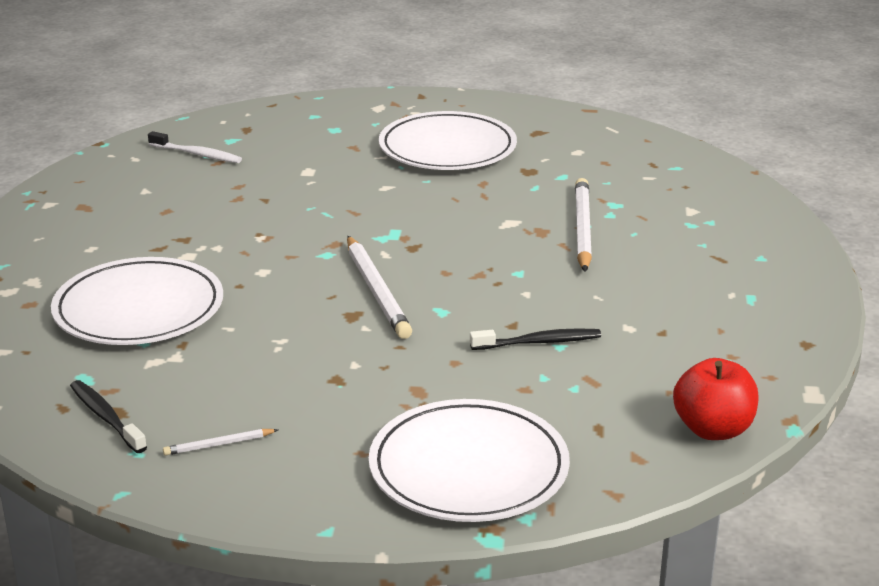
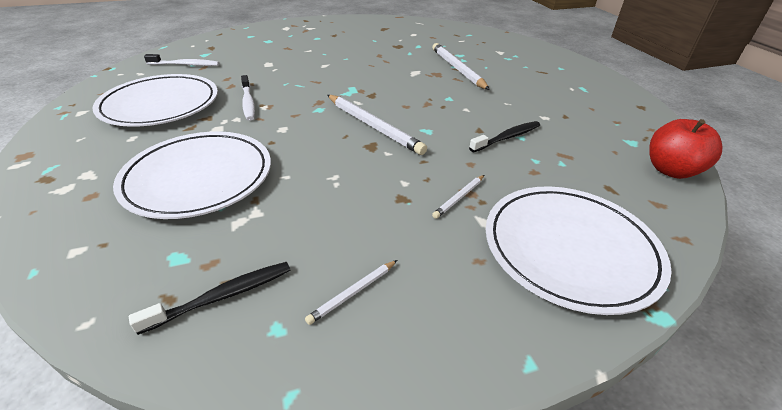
camera: 25 degrees left, 10 degrees up
black toothbrush [70,380,147,453] -> black toothbrush turned 120 degrees clockwise [129,262,291,335]
white plate [379,111,517,170] -> white plate moved to [92,74,218,127]
none -> white toothbrush [241,75,255,121]
none -> white pencil [432,175,484,219]

